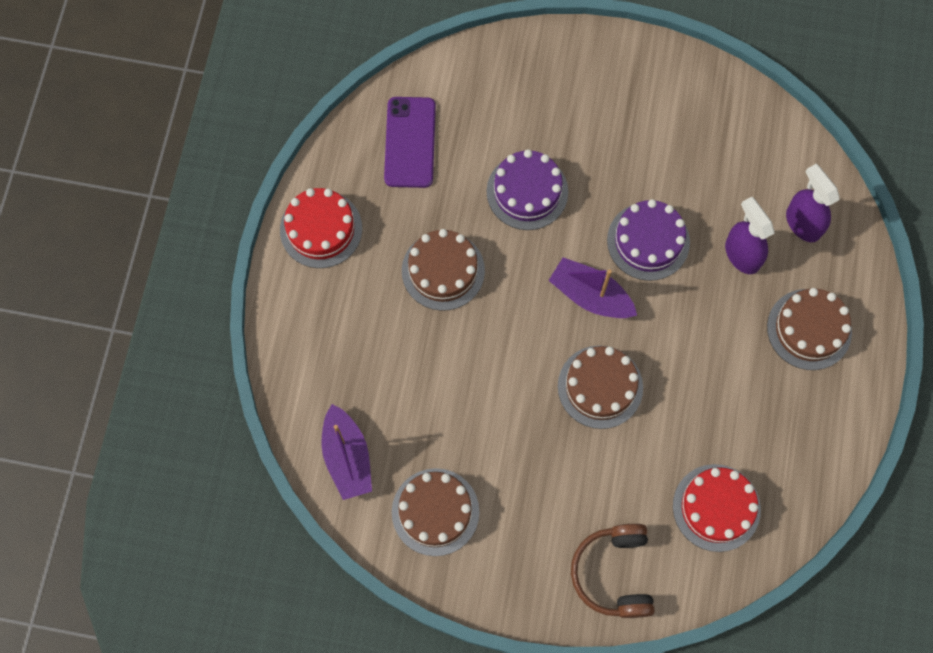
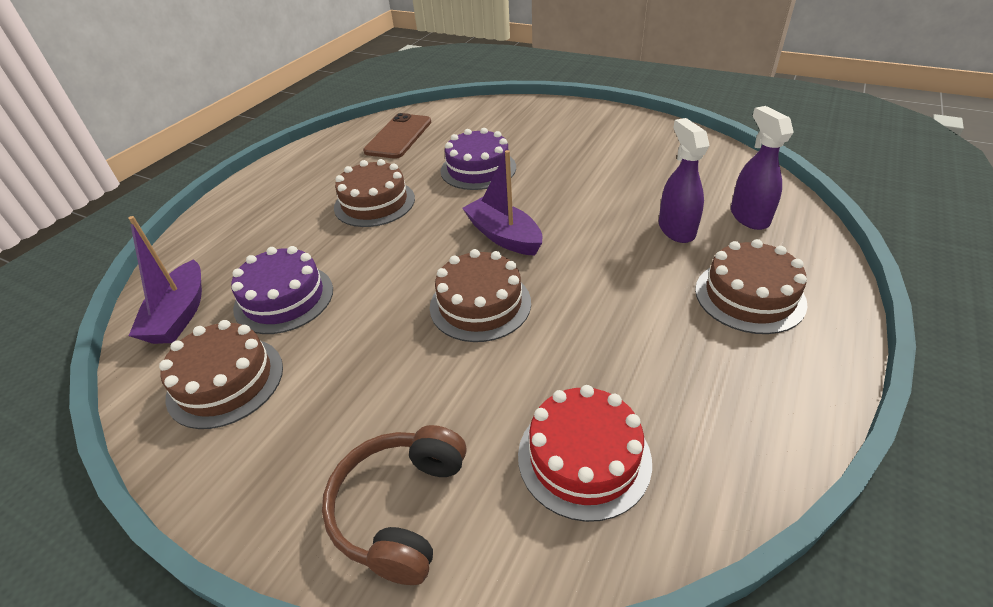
camera: 20 degrees right, 30 degrees down
red cake [280,188,362,268] -> none
purple phone [384,97,436,188] -> brown phone [363,113,431,159]
purple cake [607,199,690,281] -> purple cake moved to [231,246,333,334]

